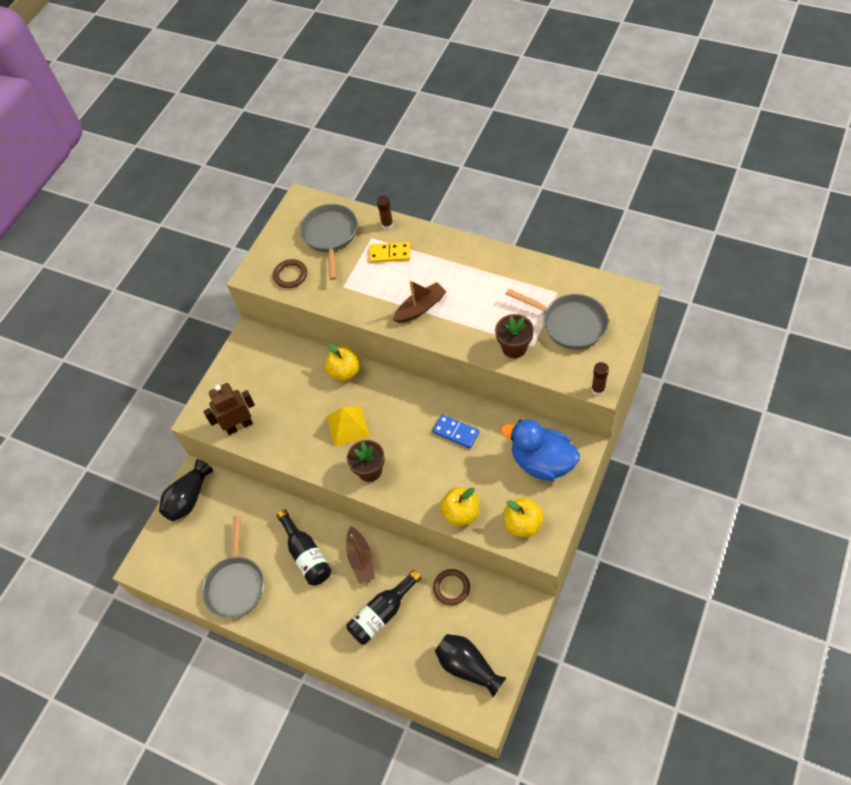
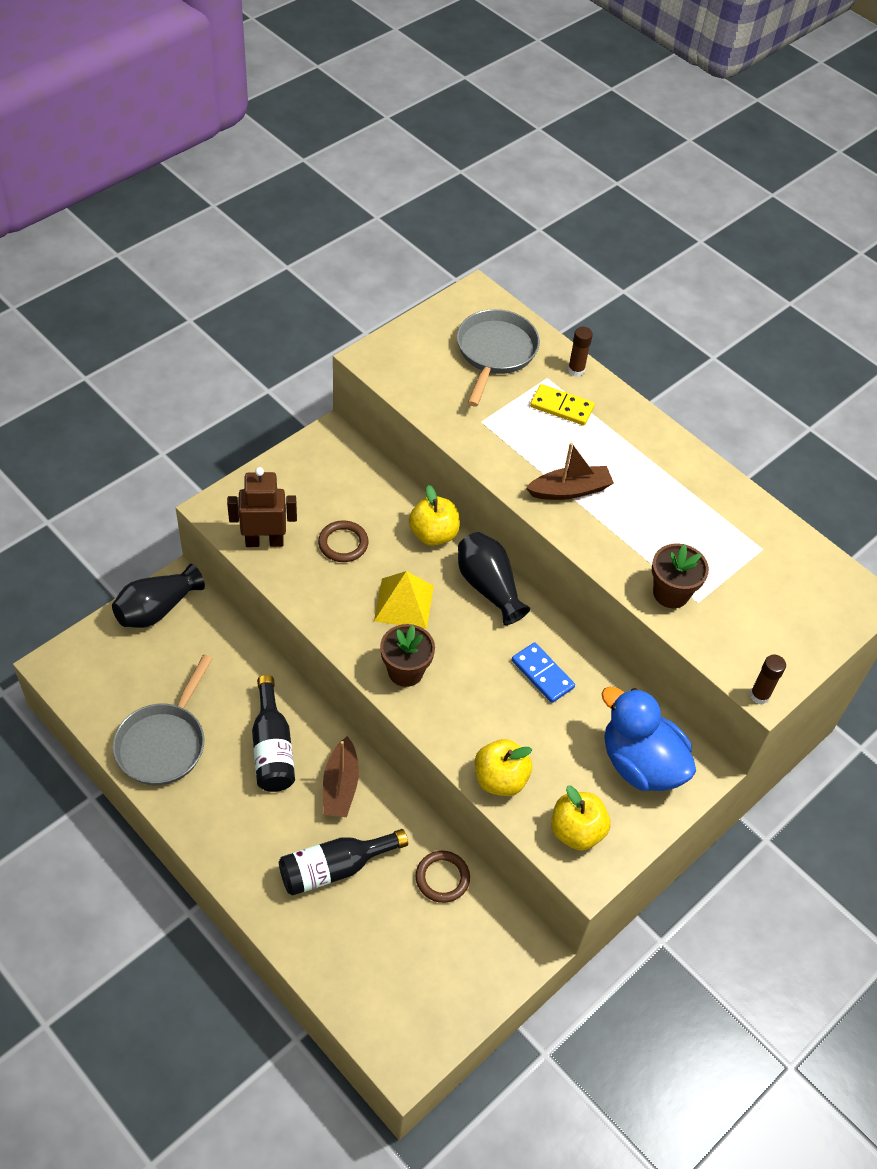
camera: 10 degrees right, 5 degrees down
brown ring [273,259,307,288] -> brown ring moved to [318,520,369,562]
black vase [435,634,507,697] -> black vase moved to [458,532,530,625]
grey pan [506,289,608,349] -> none

